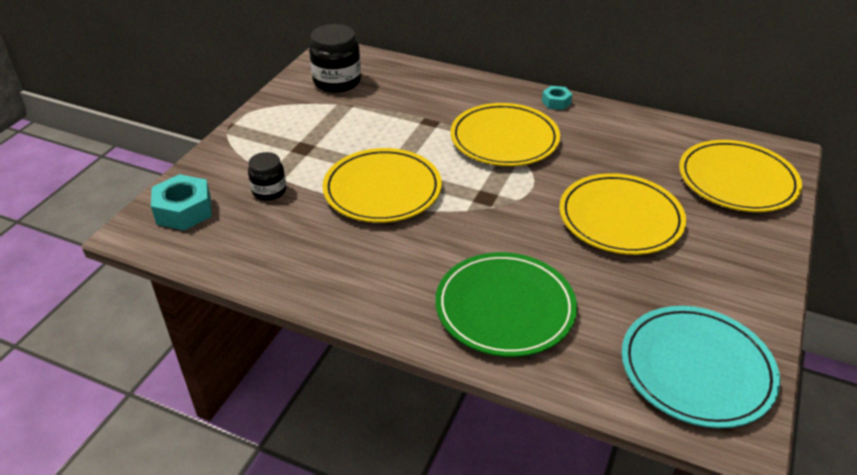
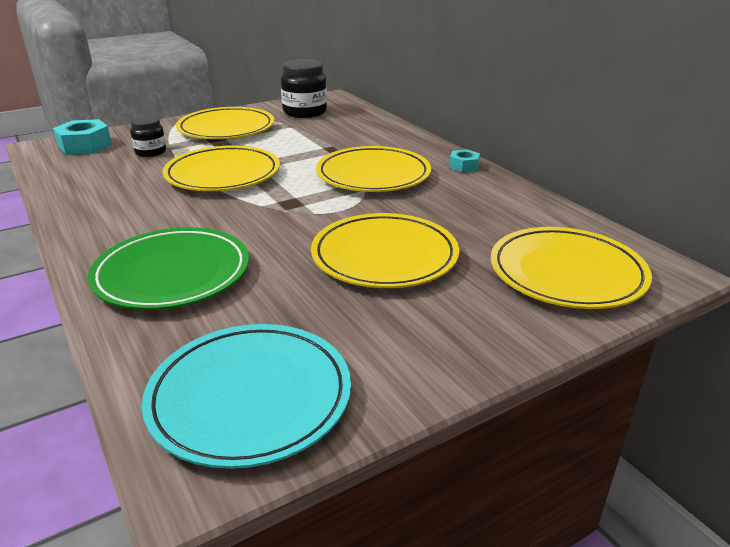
camera: 35 degrees right, 10 degrees down
none -> yellow plate [176,107,274,139]

